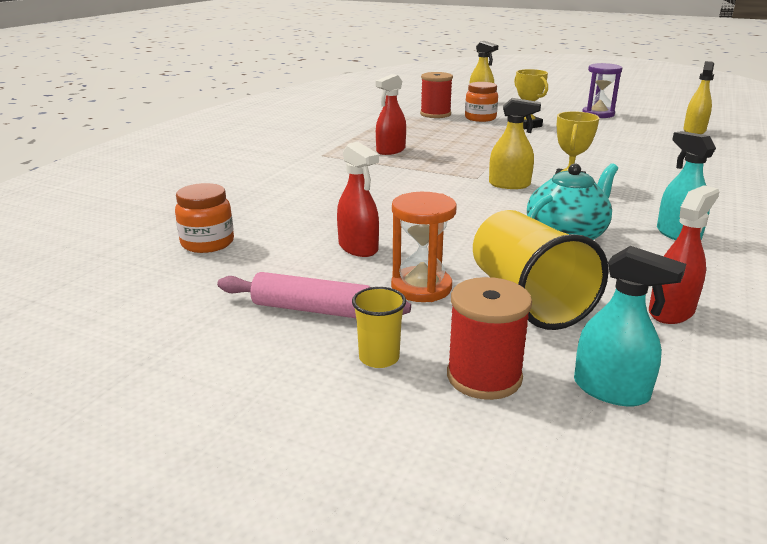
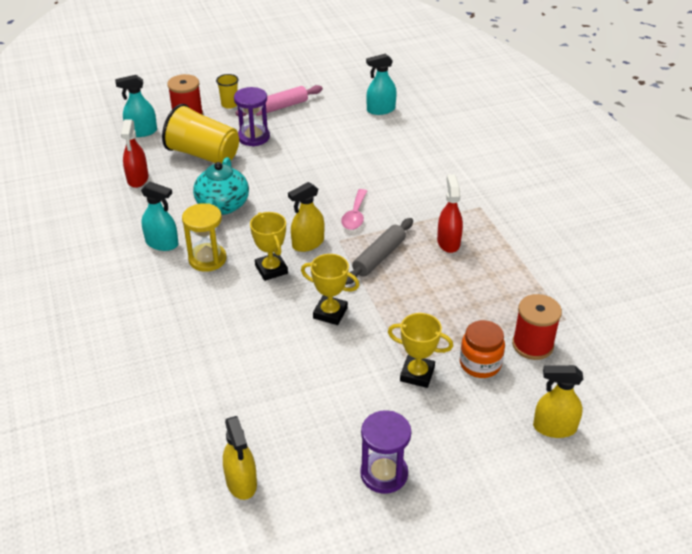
camera: 135 degrees right, 15 degrees up
orange jar [175,183,234,253] -> turquoise spray bottle [366,53,397,115]
red spray bottle [337,142,379,257] -> none
orange hourglass [391,192,457,302] -> purple hourglass [234,87,270,146]
none -> yellow hourglass [182,203,226,272]
none -> yellow trophy [301,254,359,325]
none -> pink spoon [341,189,367,230]
none -> grey rolling pin [345,218,413,285]

